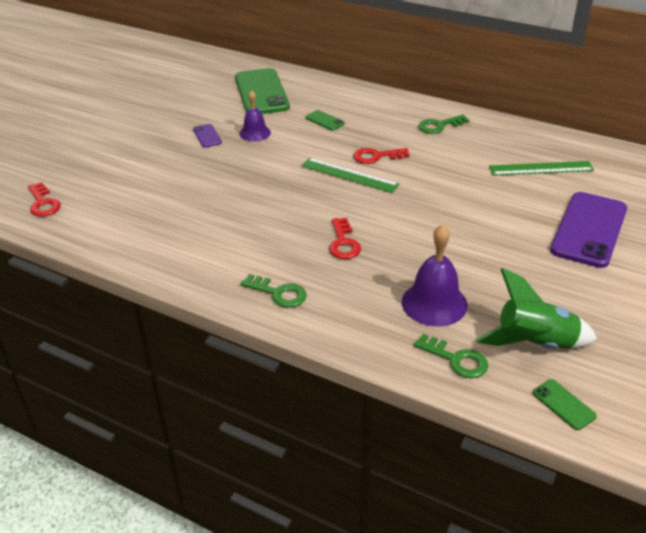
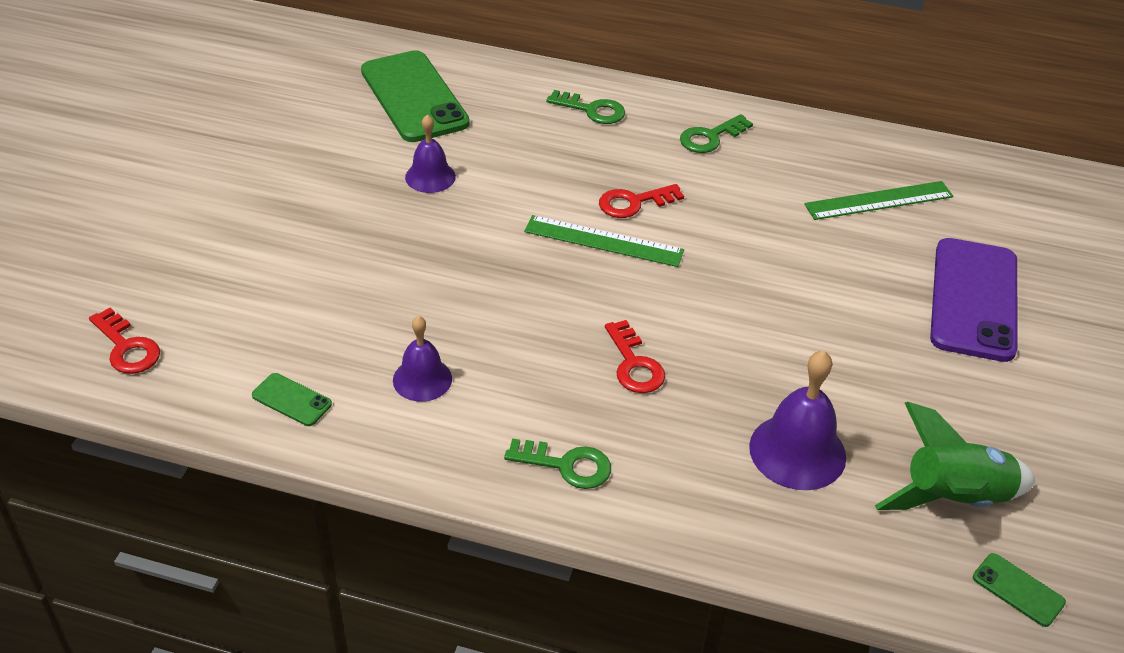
camera: 15 degrees left, 5 degrees up
purple phone [193,124,222,148] -> none
green phone [306,110,345,131] -> green phone moved to [252,373,332,426]
green key [414,334,488,378] -> green key moved to [546,90,625,124]
none -> purple bell [393,316,452,402]

